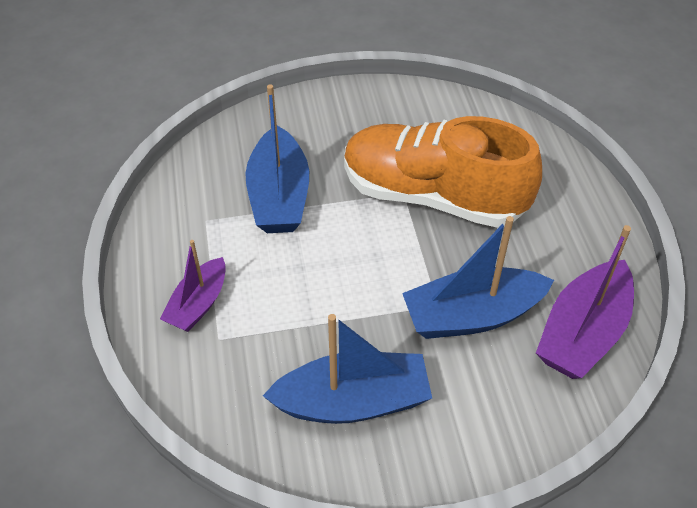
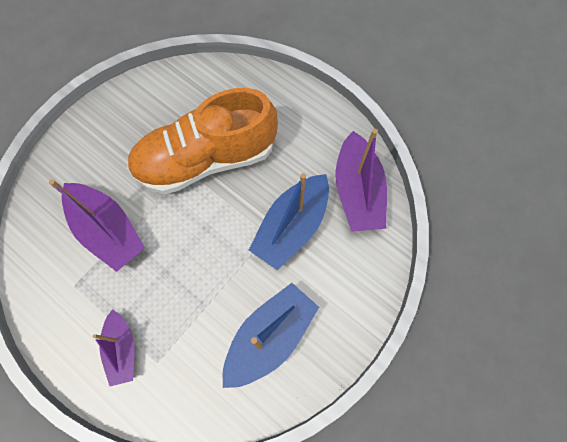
camera: 40 degrees left, 20 degrees up
blue boat [245,84,309,233] -> purple boat [49,179,145,272]

